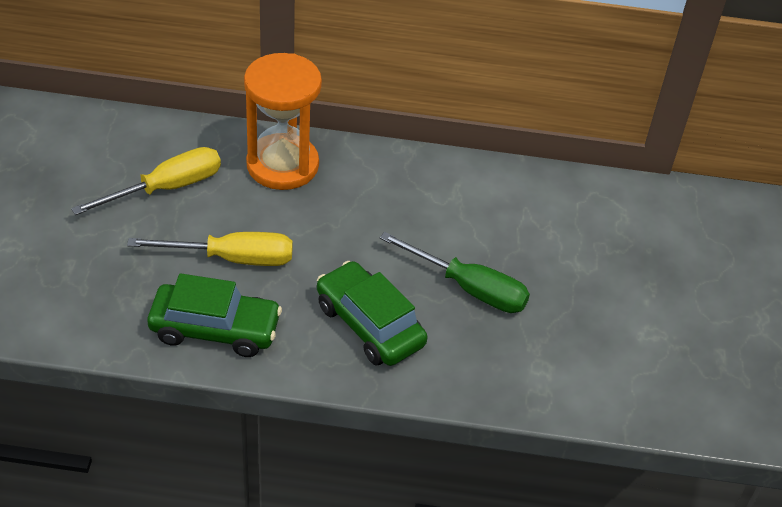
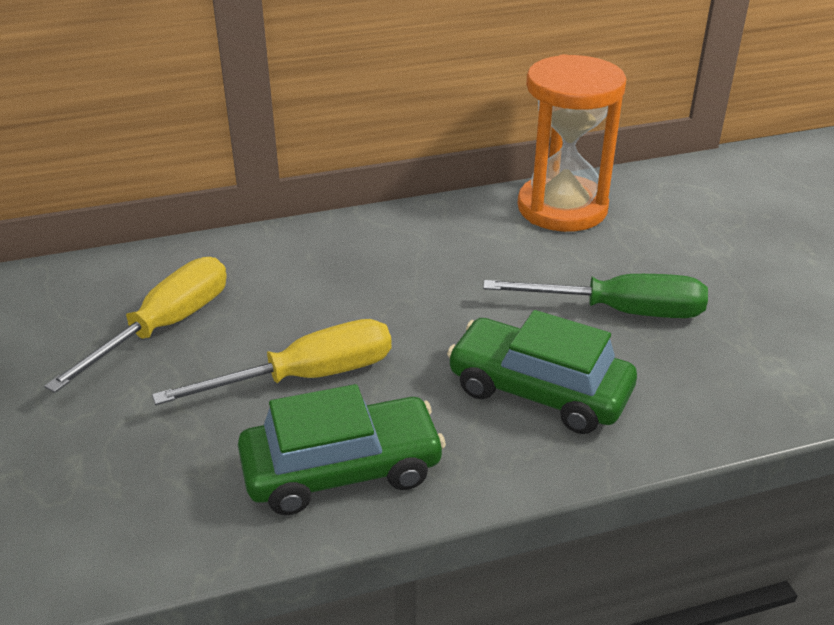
camera: 20 degrees left, 10 degrees down
orange hourglass [244,53,322,190] -> orange hourglass moved to [517,54,626,232]

